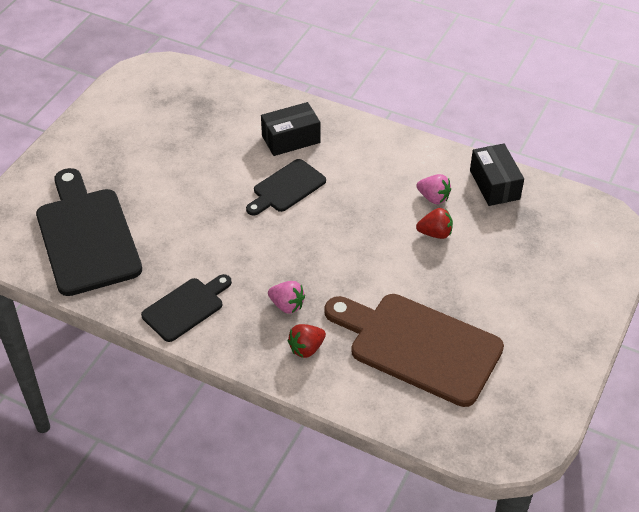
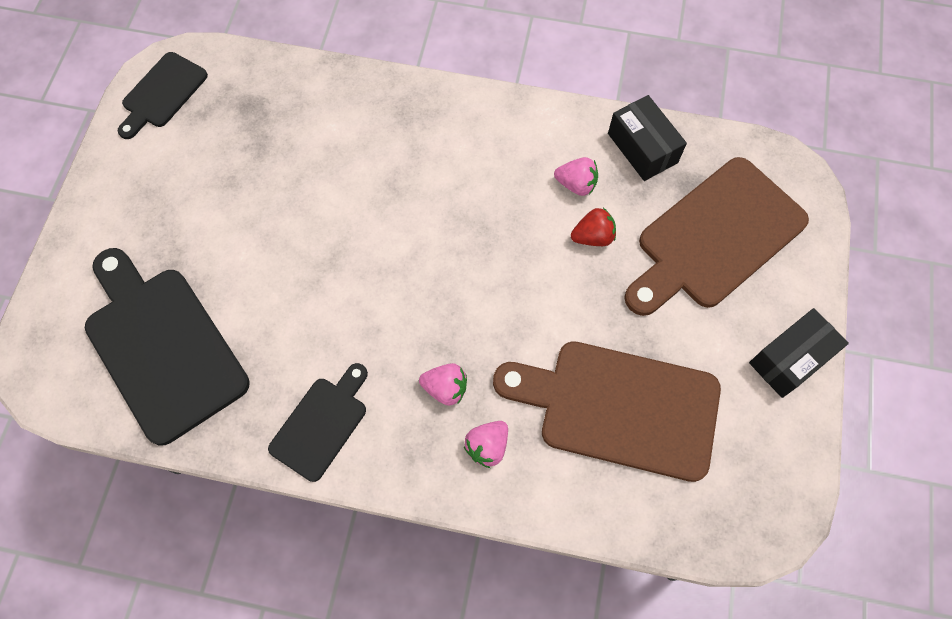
camera: 15 degrees left, 20 degrees up
black cutting board [246,159,326,216] -> black cutting board moved to [118,52,208,139]
black box [261,102,320,156] -> black box moved to [749,308,849,398]
red strawberry [288,324,326,358] -> pink strawberry [464,421,508,468]
none -> brown cutting board [624,157,809,316]

